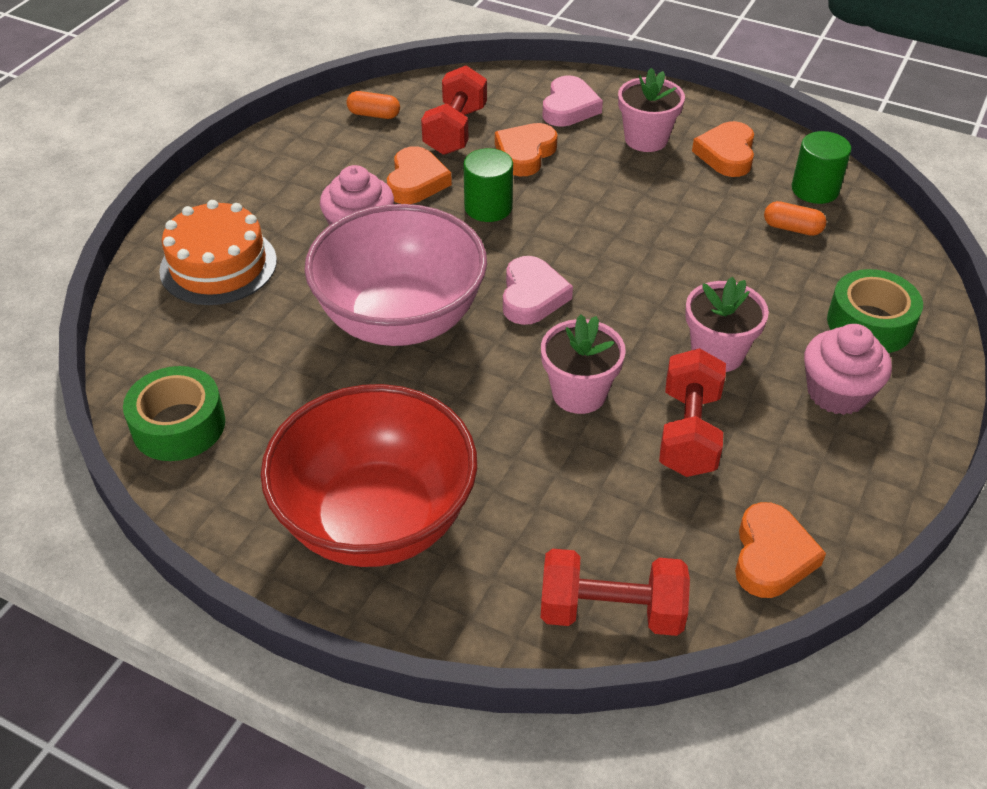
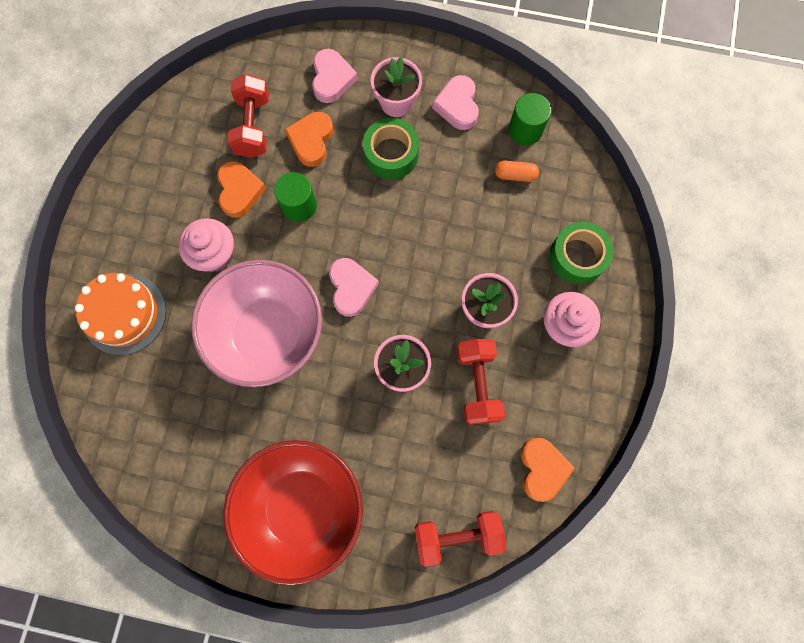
camera: 15 degrees left, 30 degrees up
green tape [123,366,225,461] -> green tape moved to [363,118,419,180]
orange capsule [346,91,400,119] -> none
orange heart [692,121,754,177] -> pink heart [432,75,479,130]

